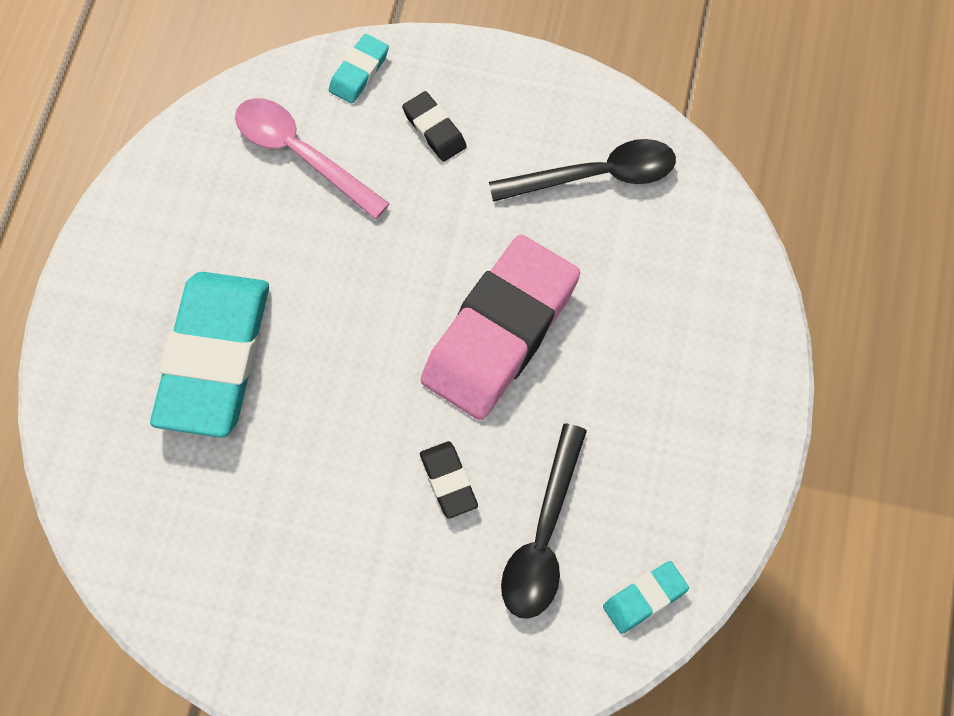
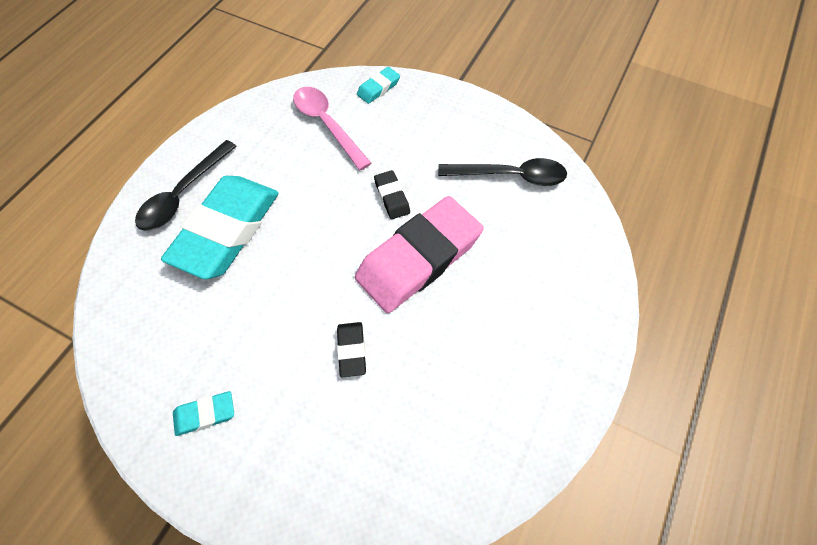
camera: 15 degrees right, 5 degrees down
black eraser [402,91,467,162] -> black eraser moved to [374,170,410,219]
black spoon [501,423,587,619] -> black spoon moved to [135,140,237,231]
turquoise eraser [603,561,689,634] -> turquoise eraser moved to [173,391,234,436]

